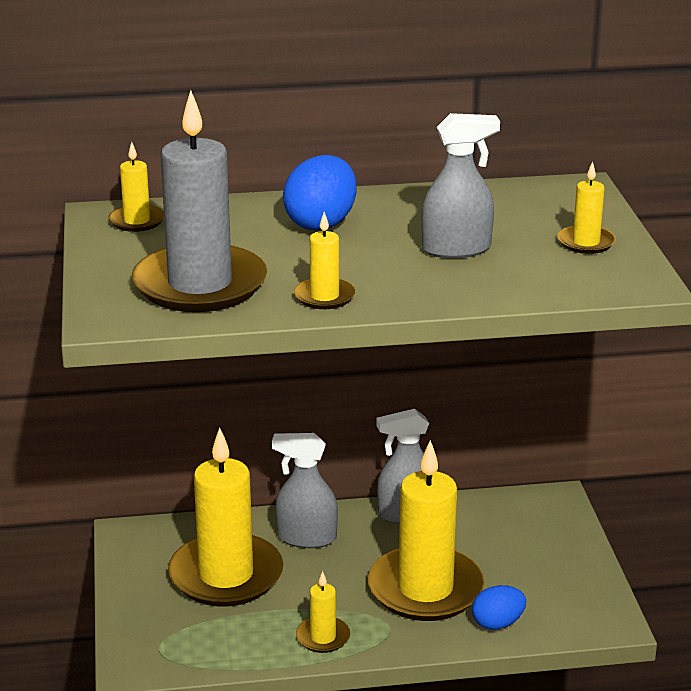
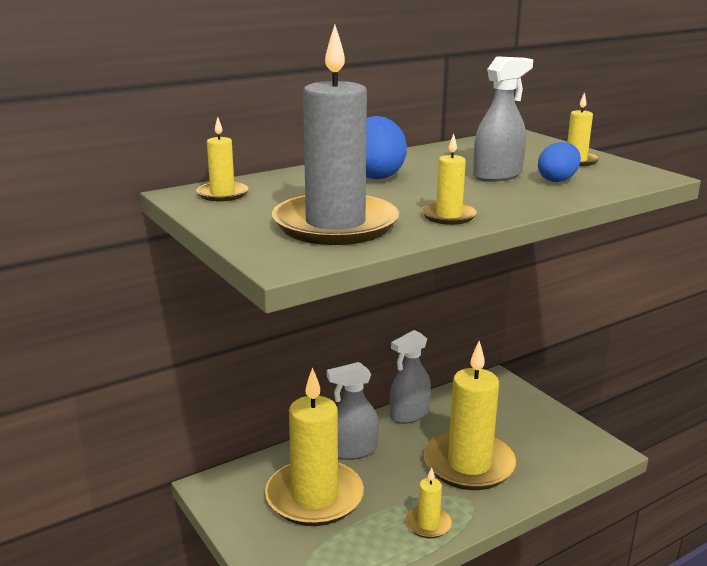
camera: 25 degrees left, 5 degrees down
blue egg [472,585,526,630] -> blue egg moved to [538,142,581,182]

